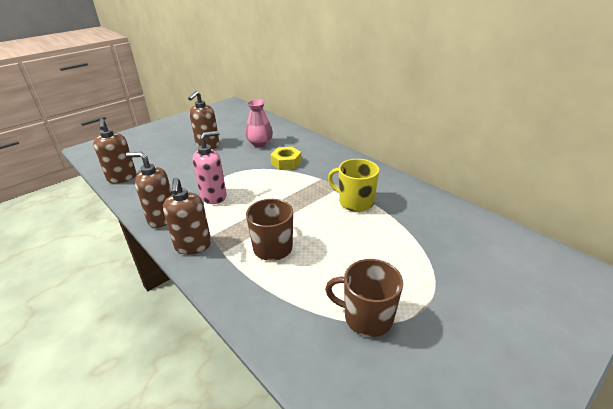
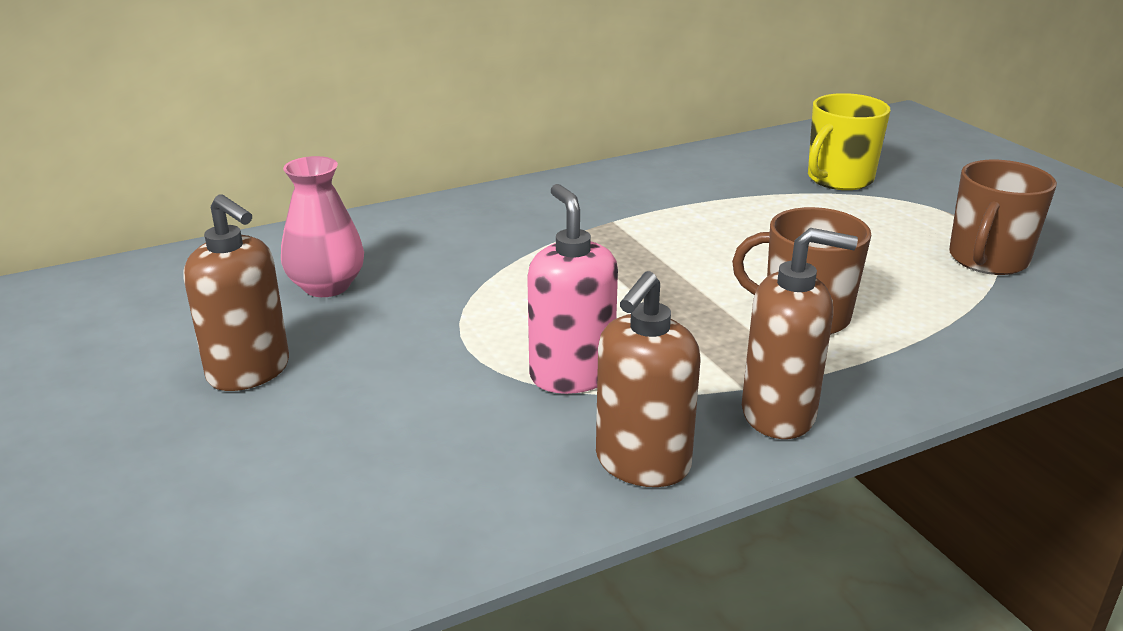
camera: 75 degrees left, 5 degrees down
brown soap dispenser [93,119,137,183] -> none
yellow nut [270,147,302,170] -> none
yellow mug [328,159,379,212] -> yellow mug moved to [808,93,891,190]

